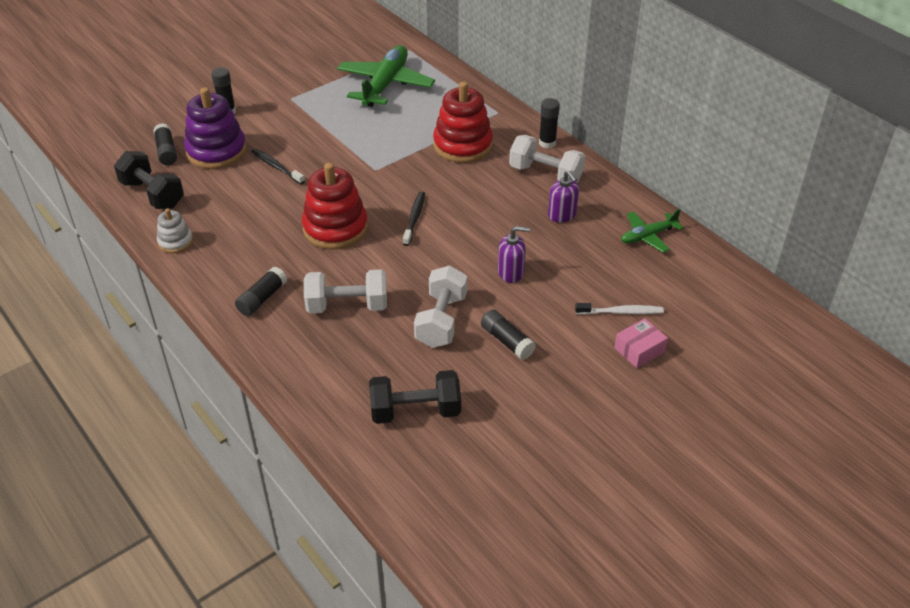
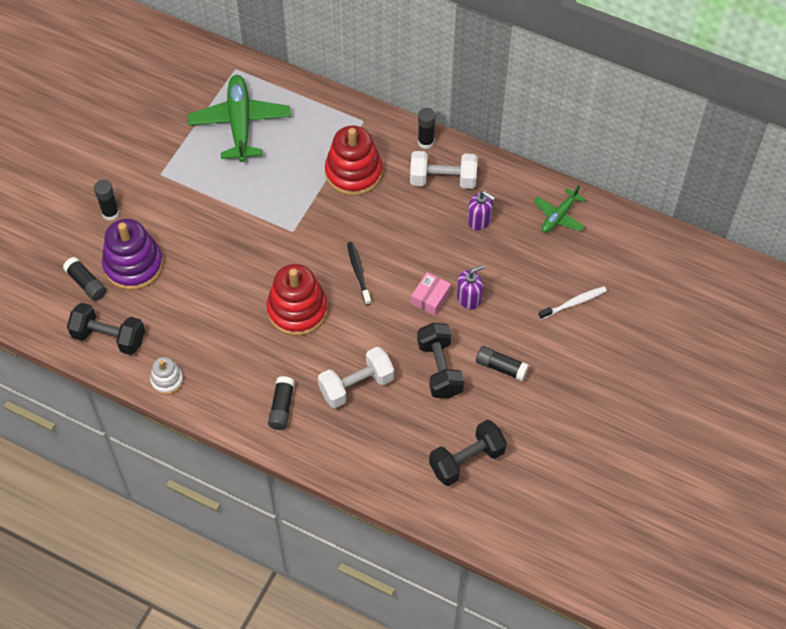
camera: 25 degrees left, 15 degrees up
black toothbrush [251,149,305,184] -> none
white dumbbell [414,266,467,348] -> black dumbbell [417,323,464,399]
pink box [614,318,668,368] -> pink box moved to [411,272,451,316]

